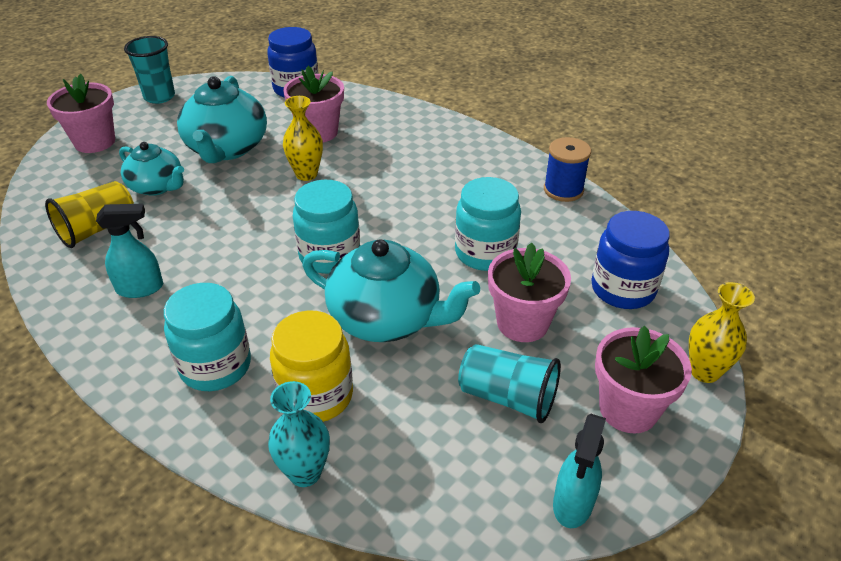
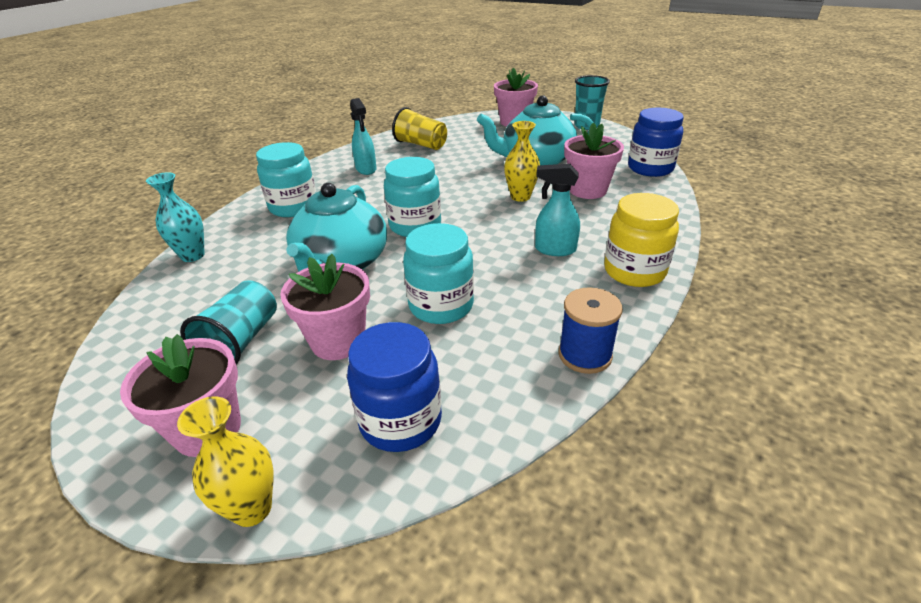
camera: 80 degrees right, 5 degrees down
turquoise teapot [119,142,184,196] -> none
yellow jar [270,310,353,422] -> yellow jar moved to [604,193,679,287]
turquoise spray bottle [553,414,606,528] -> turquoise spray bottle moved to [535,164,580,256]

